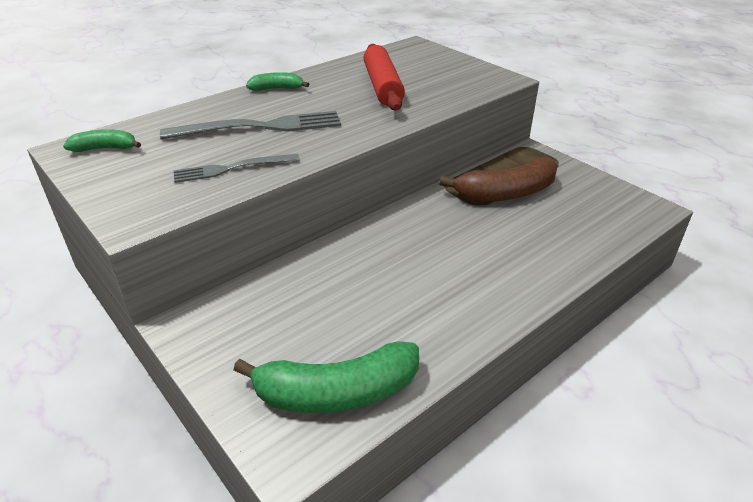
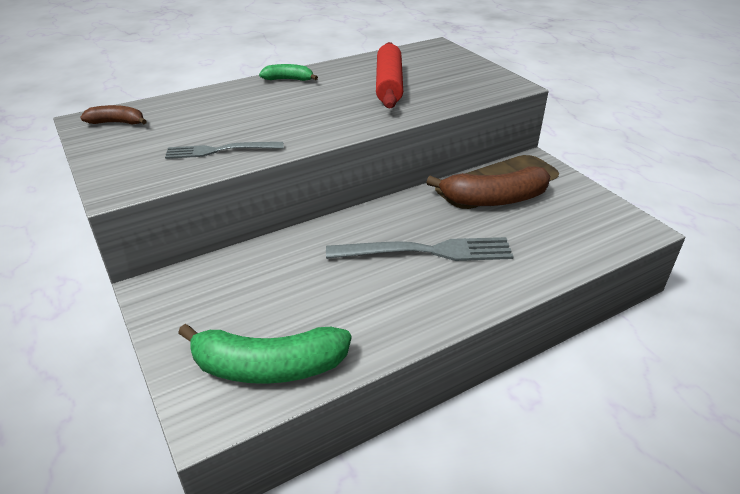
camera: 10 degrees right, 0 degrees up
green banana [63,129,141,152] -> brown banana [80,105,147,125]
grey fork [160,111,341,139] -> grey fork moved to [326,237,514,261]

